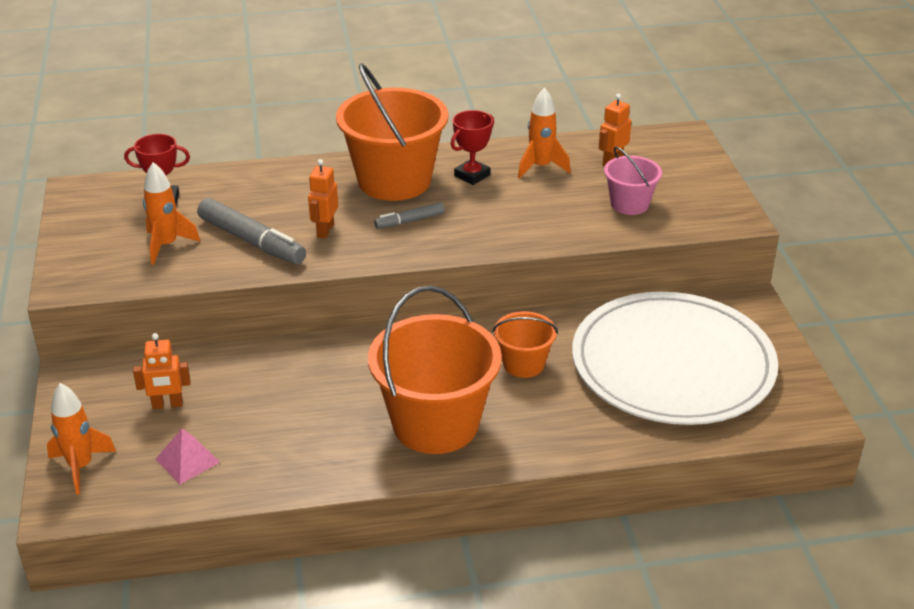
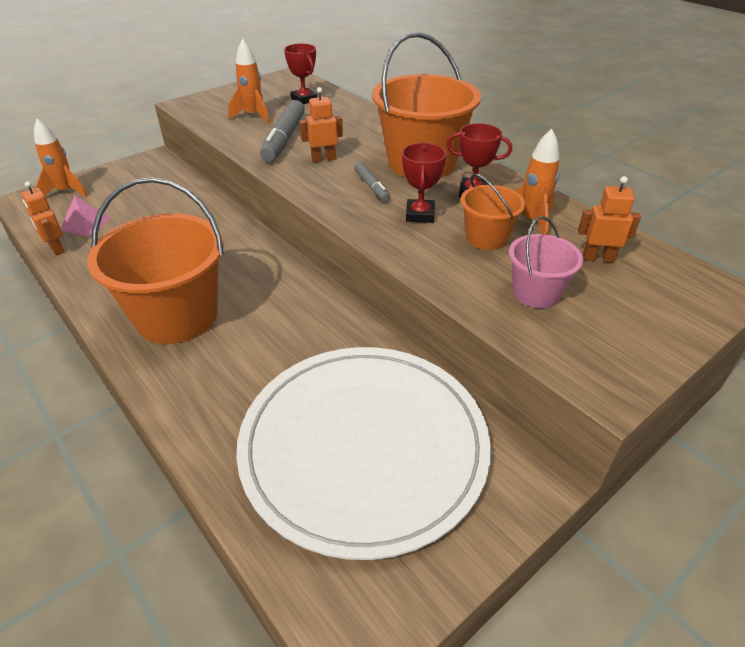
camera: 60 degrees right, 5 degrees up
orange robot [133,333,191,409] -> orange robot moved to [21,181,65,255]
grey marker [374,202,445,229] -> grey marker turned 150 degrees counterclockwise [354,162,391,202]
orange bucket [493,311,558,378] -> orange bucket moved to [460,173,525,250]
none -> red trophy [402,143,447,223]

